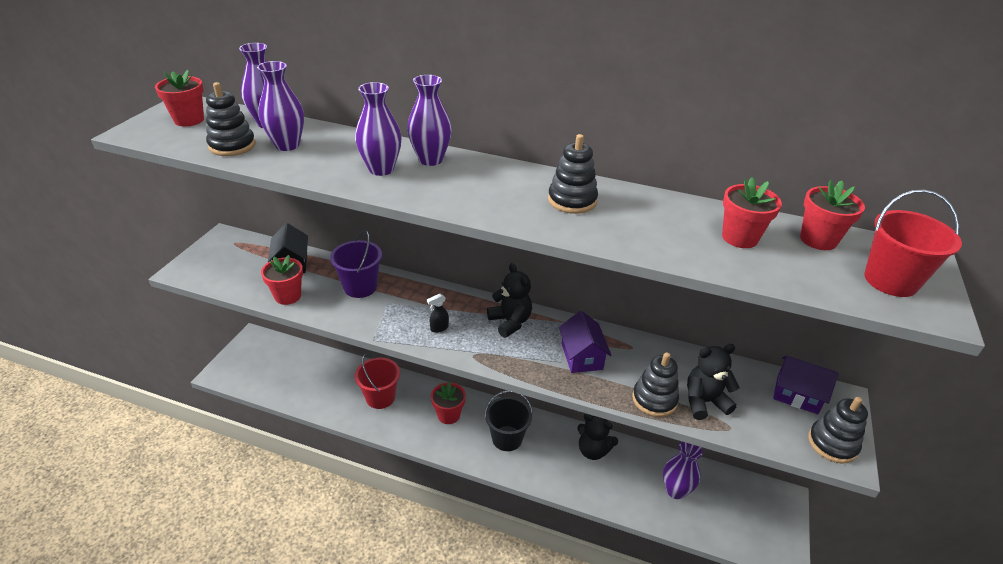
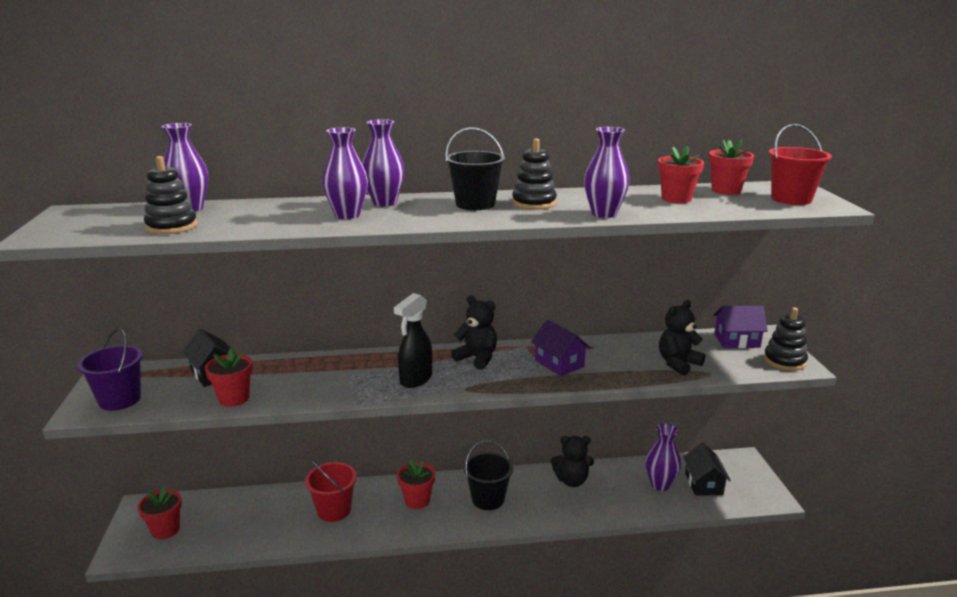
camera: 25 degrees left, 15 degrees down
red flower pot [155,70,204,127] -> red flower pot moved to [138,486,182,539]
purple vase [257,61,304,151] -> purple vase moved to [584,127,630,218]
purple bucket [330,230,382,298] -> purple bucket moved to [77,329,143,411]
black spray bottle [427,294,449,333] -> black spray bottle [394,293,432,388], size x2.03
black stacking toy [632,352,679,417] -> none
none -> black bucket [445,127,505,210]
none -> black house [683,443,731,496]

